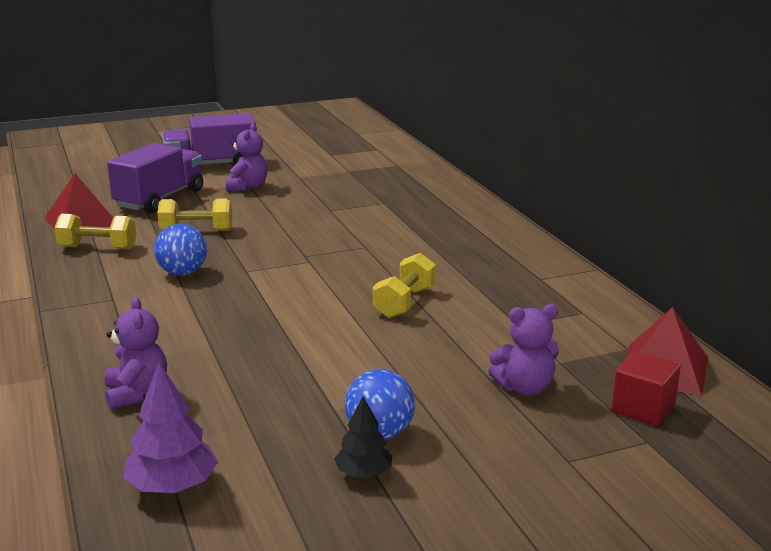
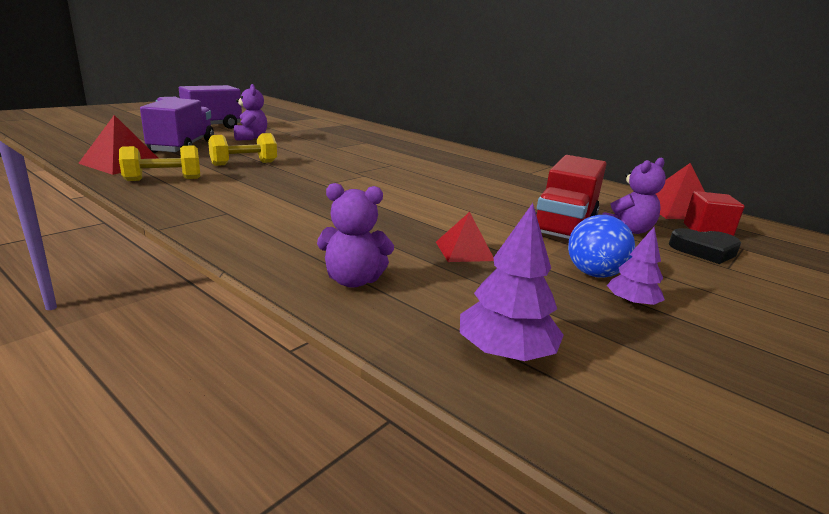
camera: 30 degrees left, 0 degrees up
purple teddy bear [105,297,167,410] -> purple teddy bear turned 135 degrees clockwise [317,183,394,288]
blue ball [154,224,207,276] -> none
black tree [334,397,392,477] -> purple tree [607,227,665,307]
yellow dumbbell [373,253,436,318] -> none
none -> red pyramid [436,212,494,262]
none -> red truck [536,155,606,239]
none -> black heart [669,228,741,264]

